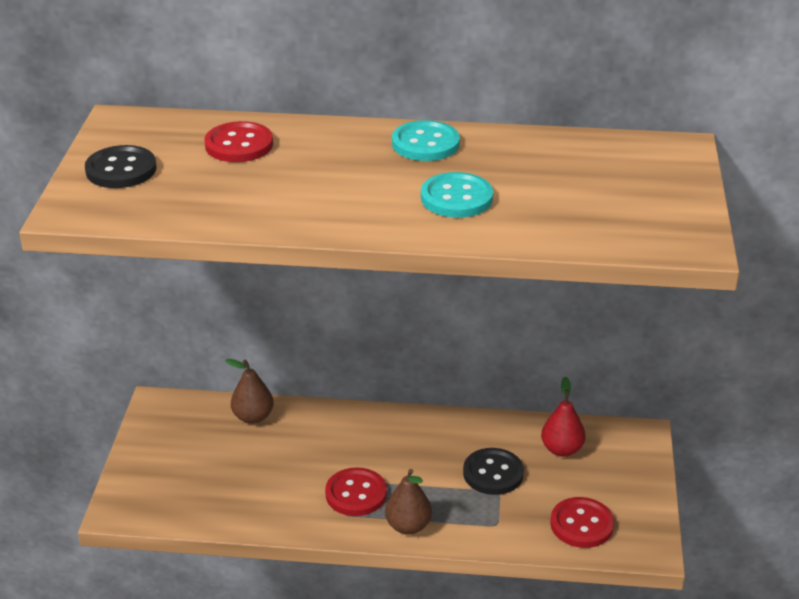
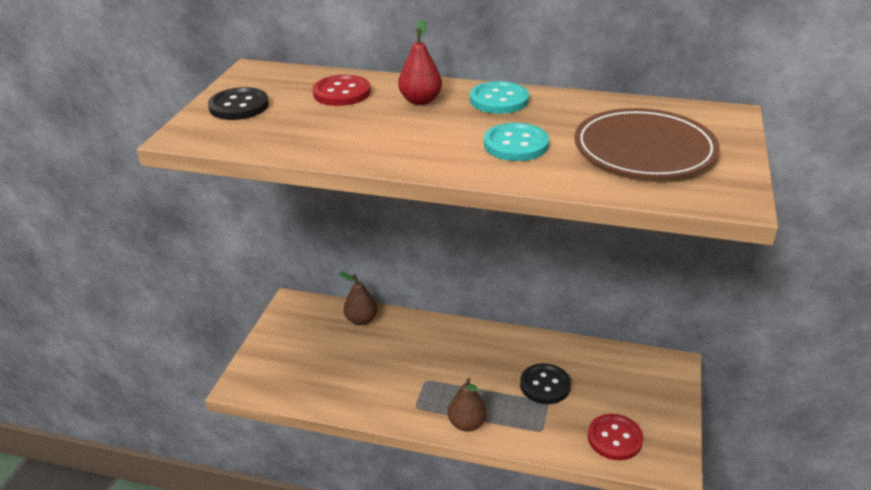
camera: 10 degrees right, 0 degrees up
red button [325,467,387,516] -> none
red pear [541,377,586,457] -> red pear moved to [398,20,442,105]
none -> brown plate [575,108,720,178]

